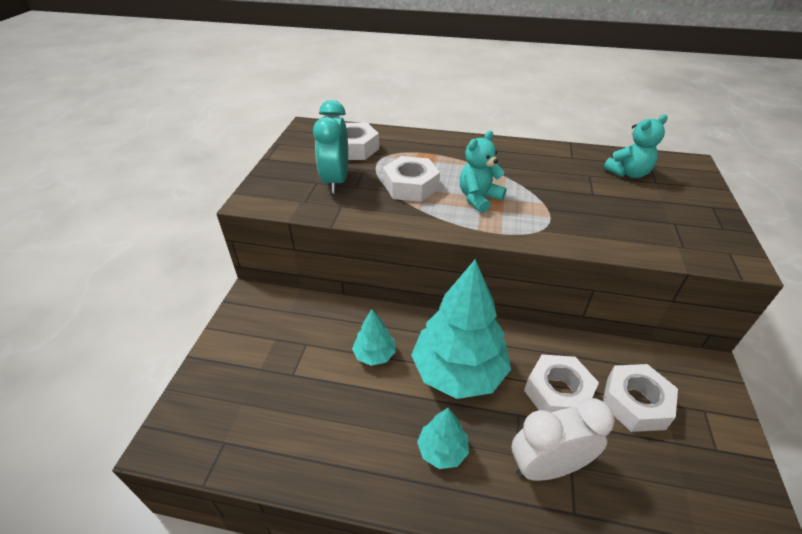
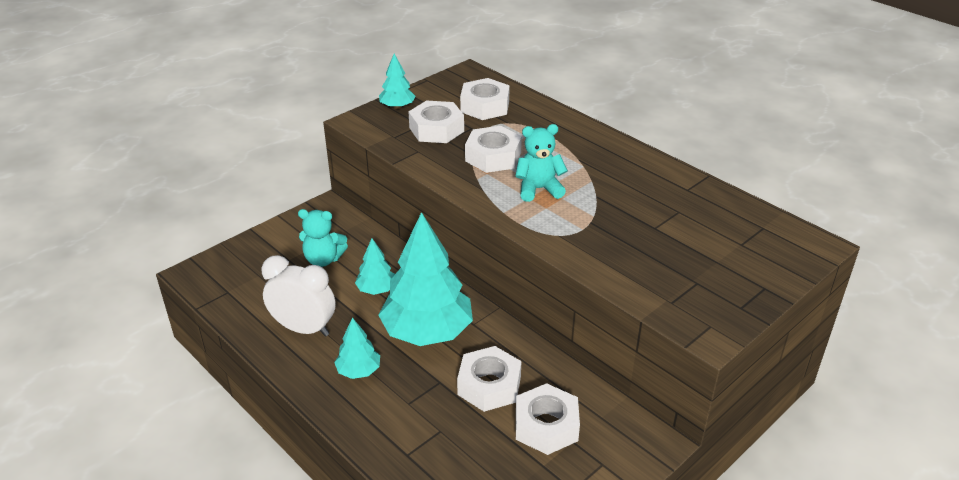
camera: 35 degrees right, 5 degrees down
turquoise clock [313,100,348,193] -> white nut [408,100,464,143]
white clock [512,398,615,481] -> white clock moved to [262,255,336,336]
turquoise teddy bear [604,114,668,178] -> turquoise teddy bear moved to [298,209,348,267]
none -> turquoise tree [379,54,416,109]

